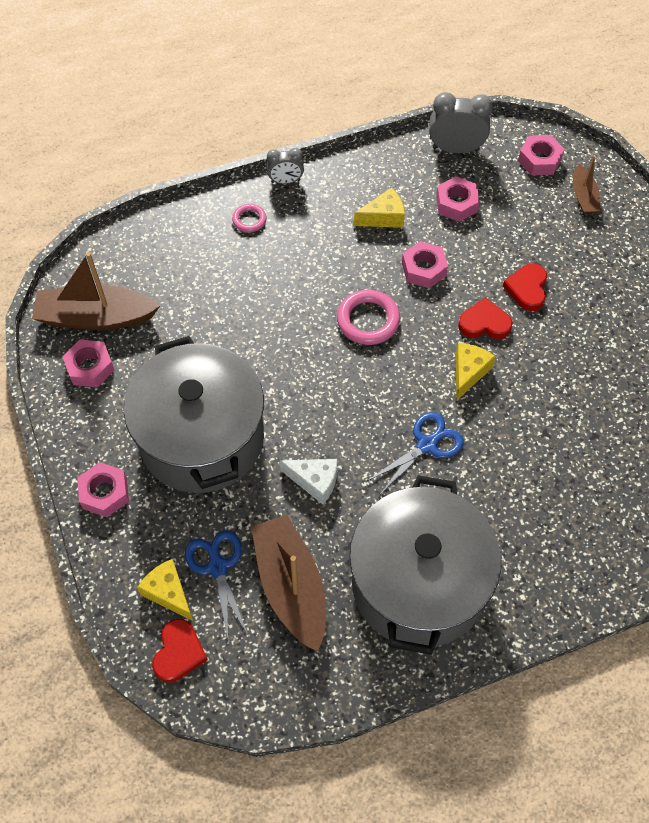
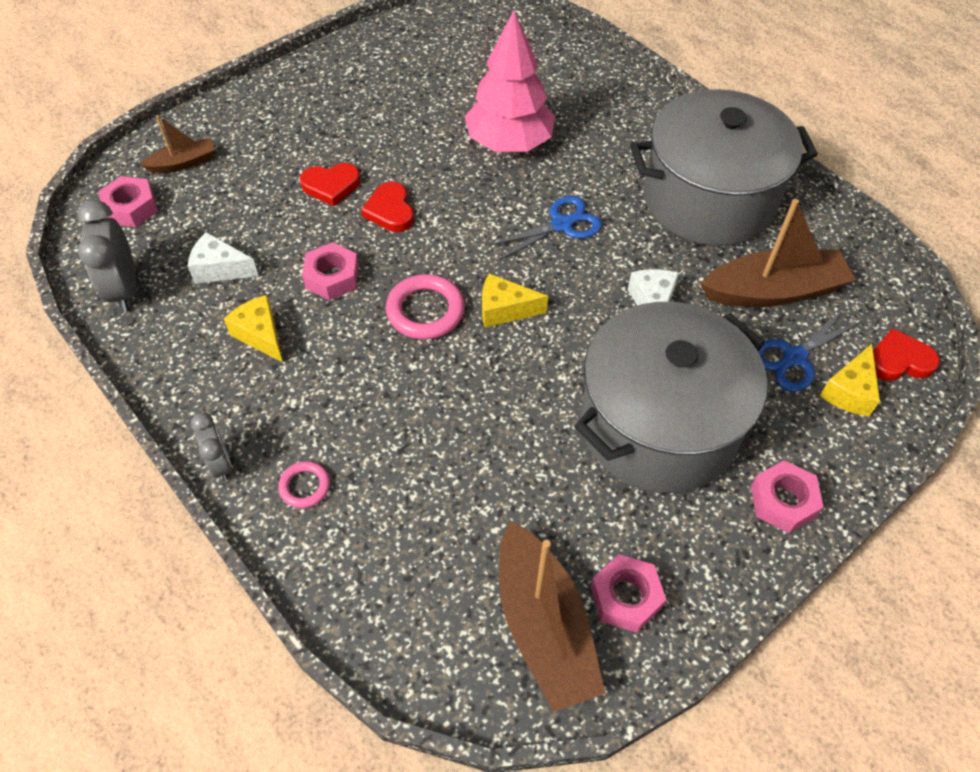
camera: 110 degrees left, 5 degrees down
brown boat [251,515,326,652] -> brown boat turned 150 degrees counterclockwise [700,199,855,307]
blue scissors [367,412,464,495] -> blue scissors turned 120 degrees clockwise [489,196,602,260]
pink nut [436,176,480,222] -> white cheese [188,232,259,284]
yellow cheese [456,343,496,400] -> yellow cheese moved to [482,273,548,328]
none -> pink tree [464,10,555,152]

